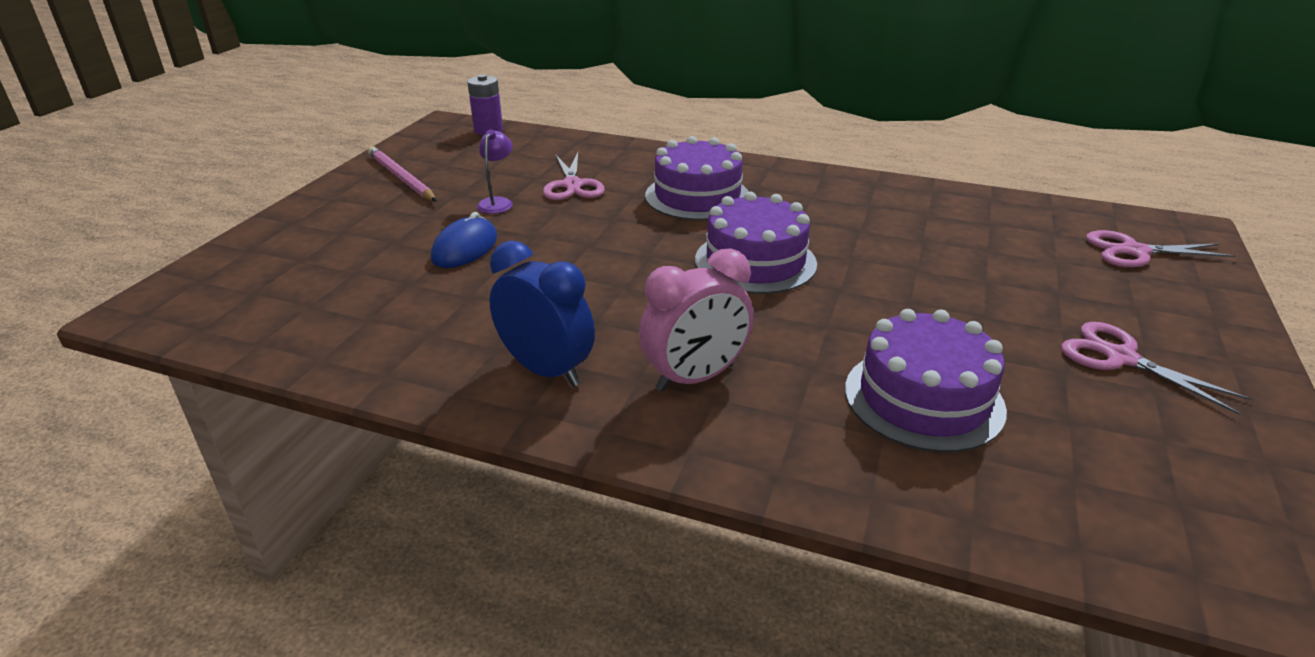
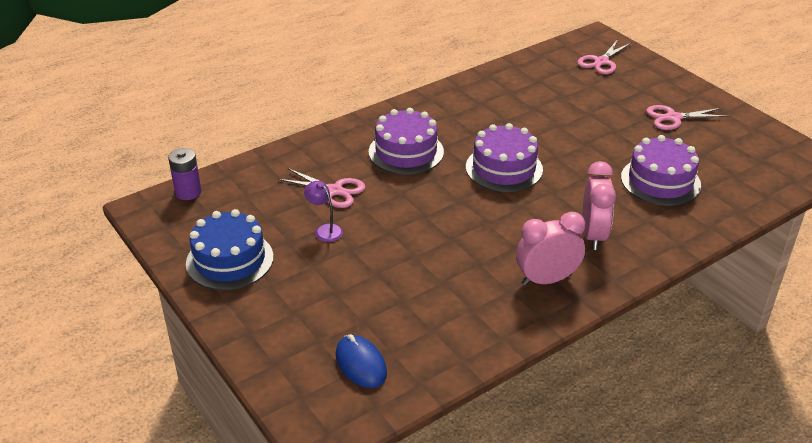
camera: 55 degrees left, 5 degrees up
pink pencil [368,147,437,201] -> blue cake [186,209,274,290]
blue mouse [431,212,497,268] -> blue mouse moved to [336,334,387,388]
blue clock [489,240,595,387] -> pink clock [516,212,585,286]

